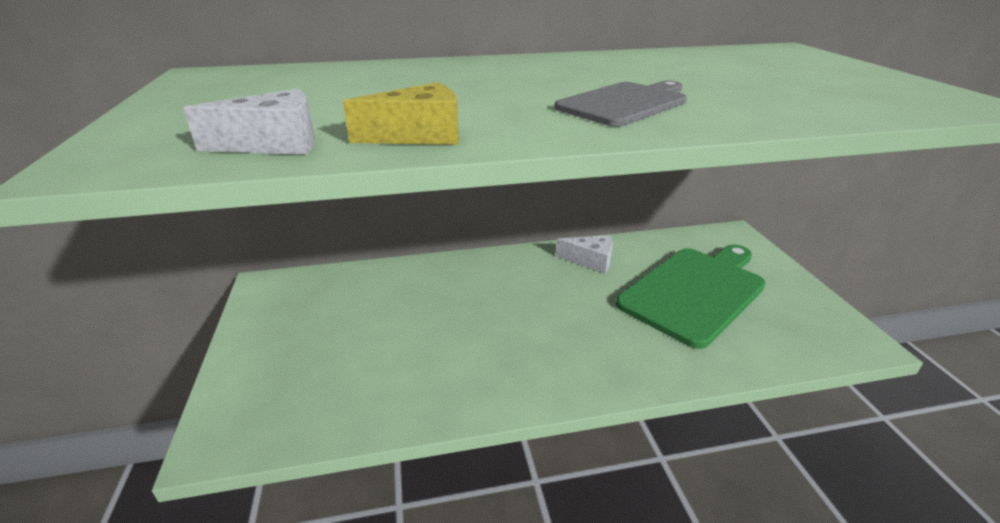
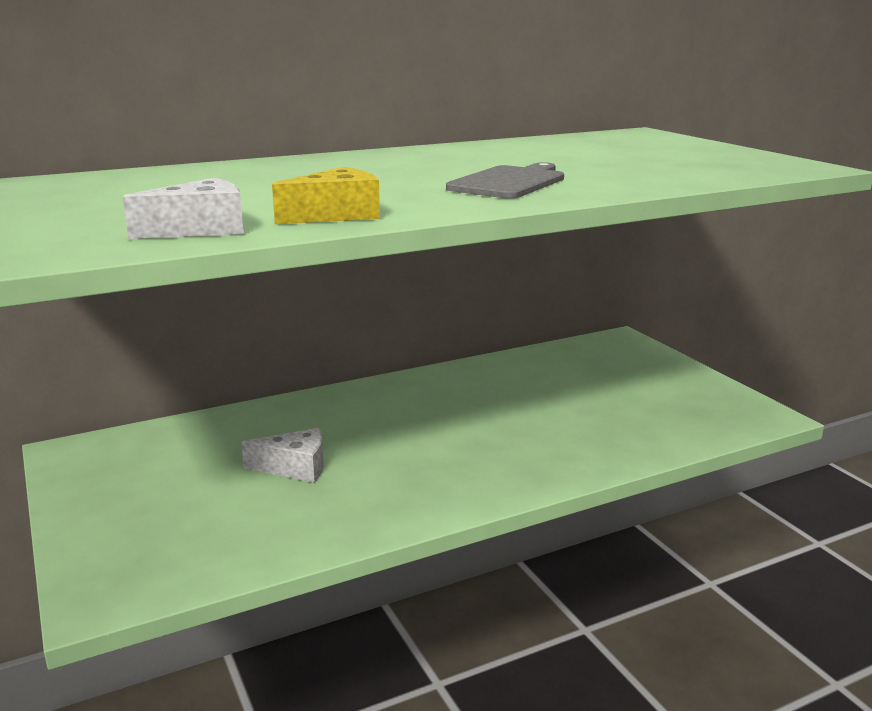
camera: 15 degrees left, 10 degrees down
white cheese [556,235,613,273] -> white cheese moved to [241,428,324,483]
green cutting board [616,244,766,349] -> none

